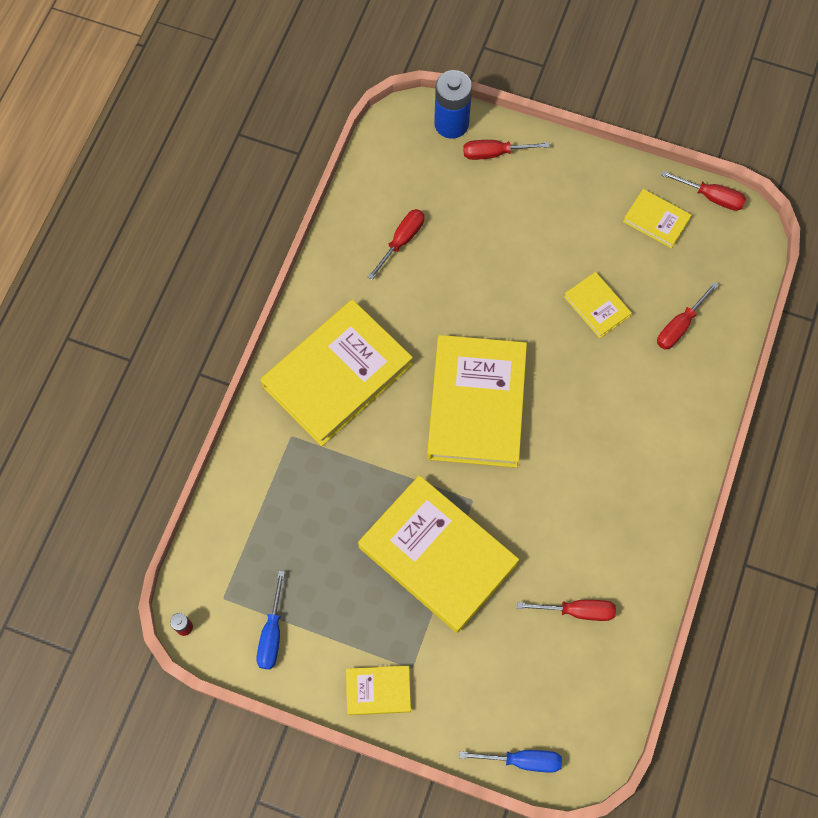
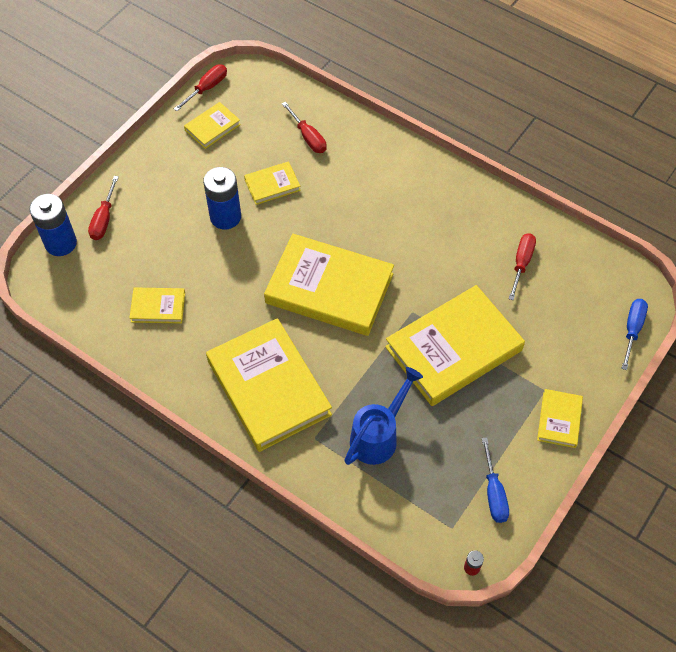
camera: 75 degrees left, 10 degrees down
blue screwdriver [257,571,285,669] -> blue screwdriver turned 60 degrees clockwise [482,437,509,523]
red screwdriver [368,209,424,280] -> yellow book [129,288,185,323]
none -> blue battery [203,167,241,229]
none -> blue watering can [344,367,423,465]

